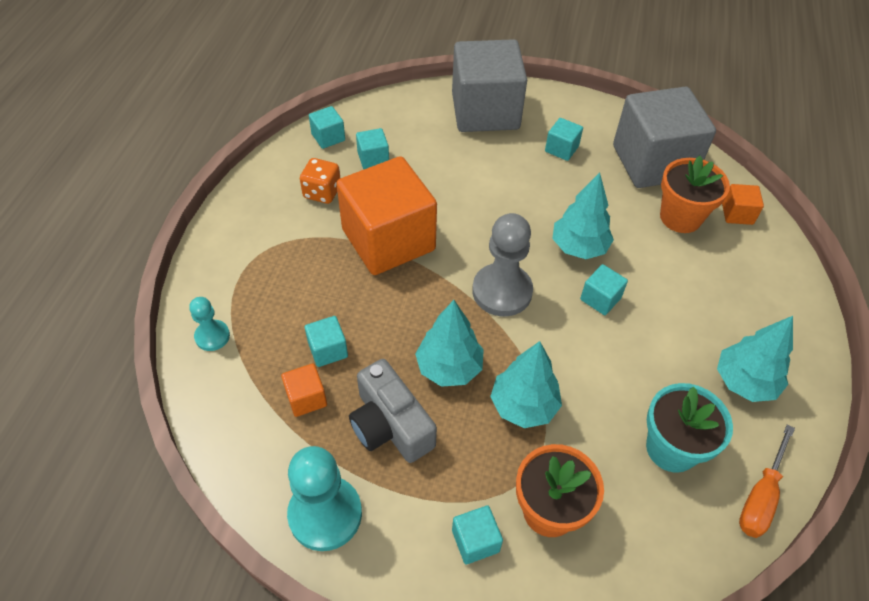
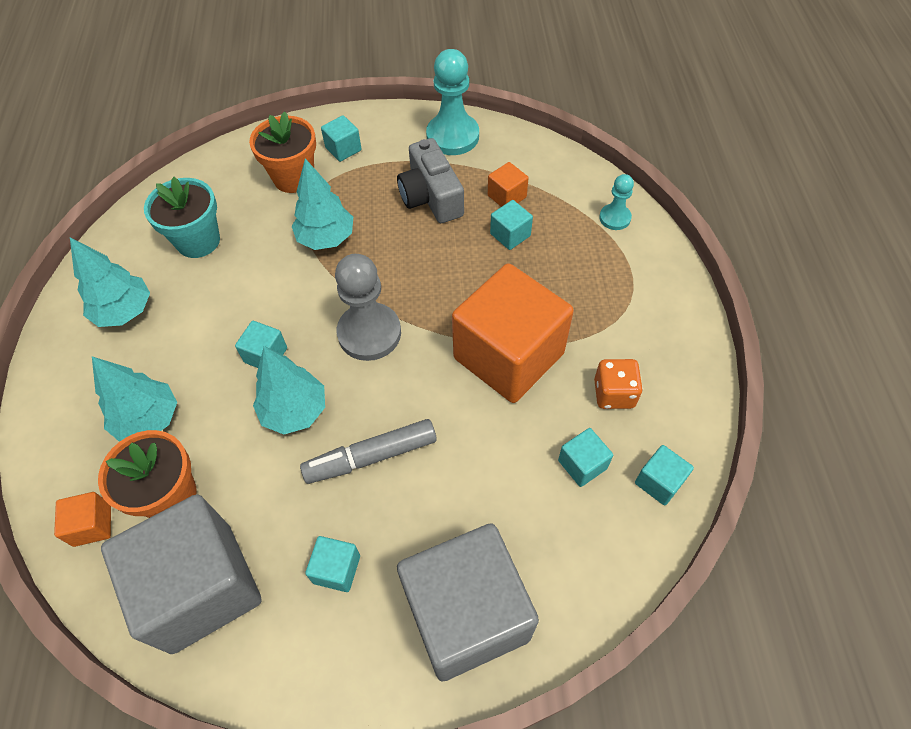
camera: 165 degrees right, 5 degrees up
grey camera [349,359,437,463] -> grey camera turned 150 degrees counterclockwise [397,138,464,223]
turquoise tree [415,300,484,387] -> turquoise tree moved to [92,357,177,442]
orange screwdriver [739,424,795,538] -> none
none -> grey marker [300,419,437,484]

